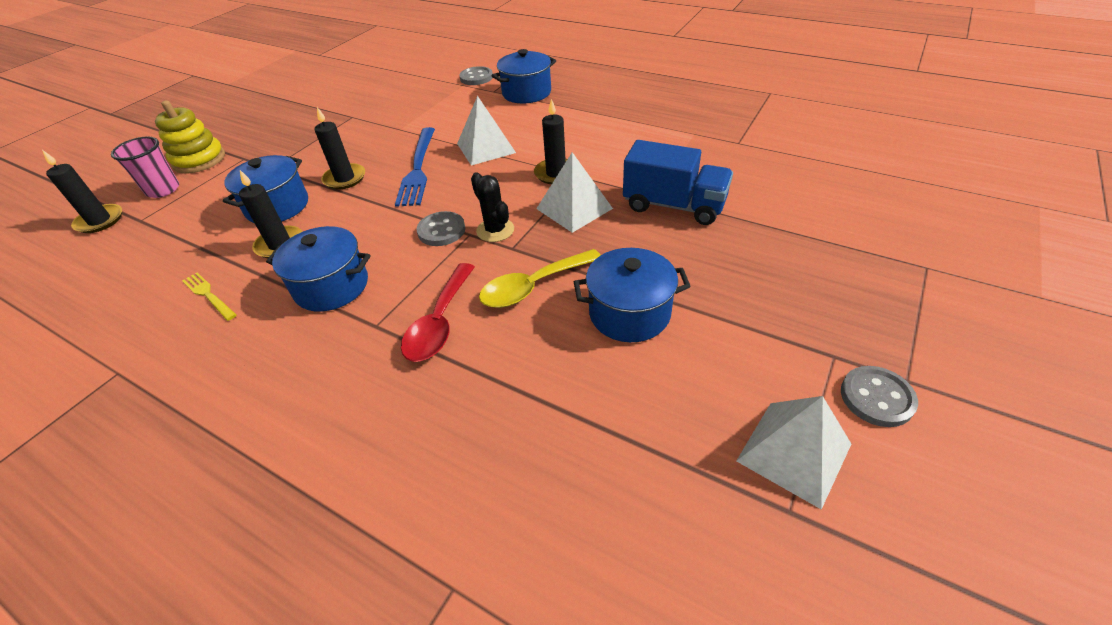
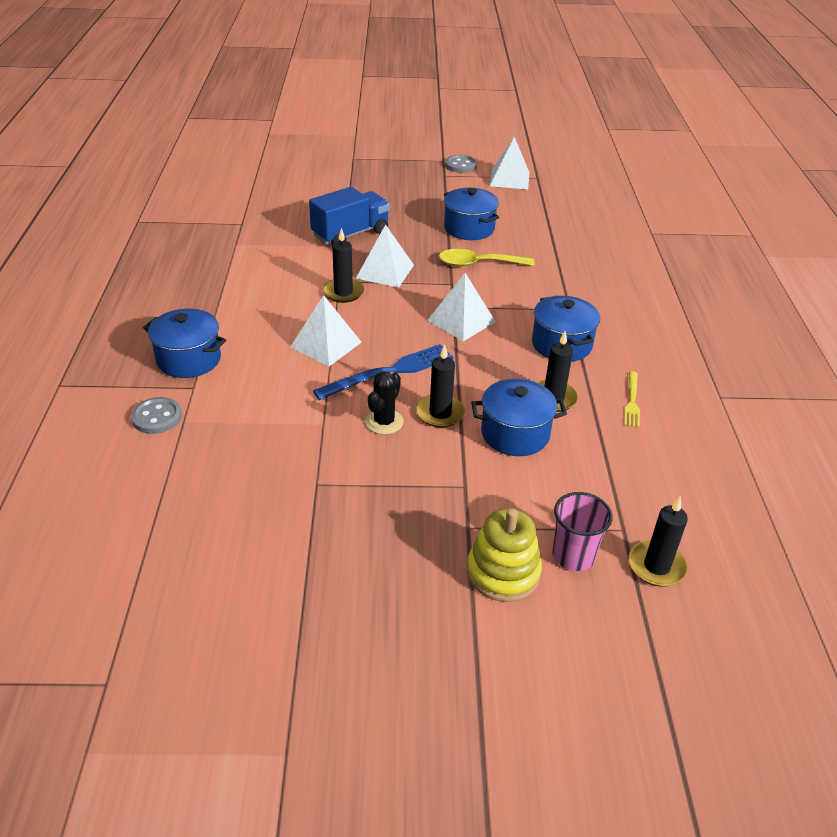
camera: 125 degrees left, 5 degrees down
red spoon [401,263,475,362] -> none
grey button [416,211,465,246] -> white pyramid [427,273,496,341]
black cactus [471,172,514,242] -> black cactus moved to [365,371,404,435]
yellow spoon [479,249,601,308] -> yellow spoon turned 150 degrees clockwise [439,249,535,267]
blue truck [623,140,733,225] -> blue truck turned 60 degrees clockwise [309,187,390,245]

